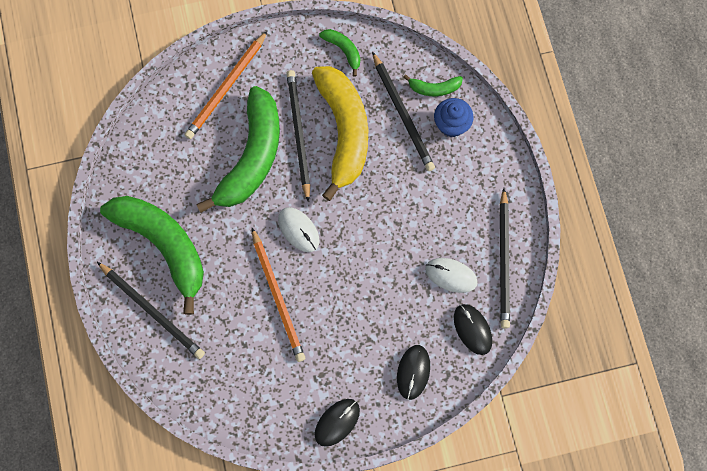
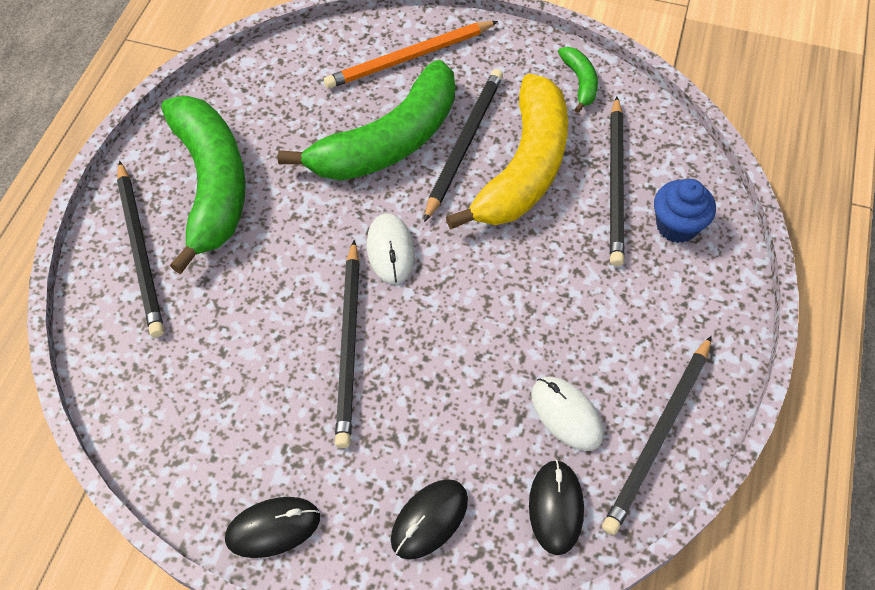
camera: 30 degrees right, 15 degrees down
orange pencil [252,228,305,362] -> none
green banana [403,74,463,96] -> none
none -> black pencil [335,240,360,448]

